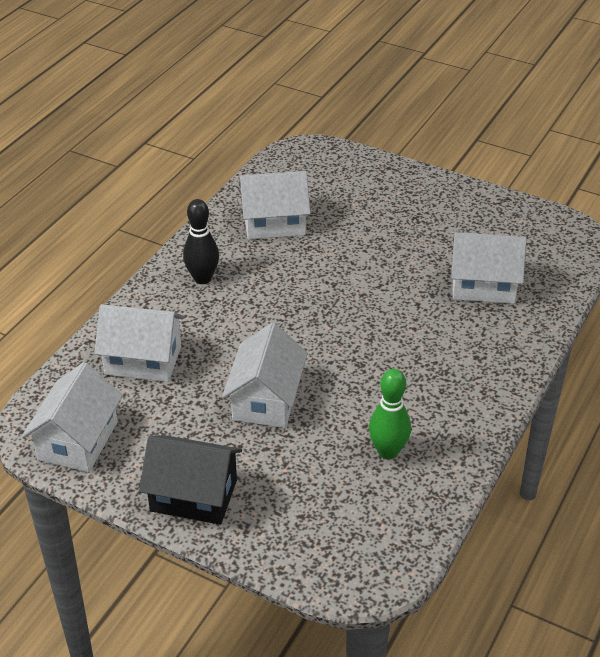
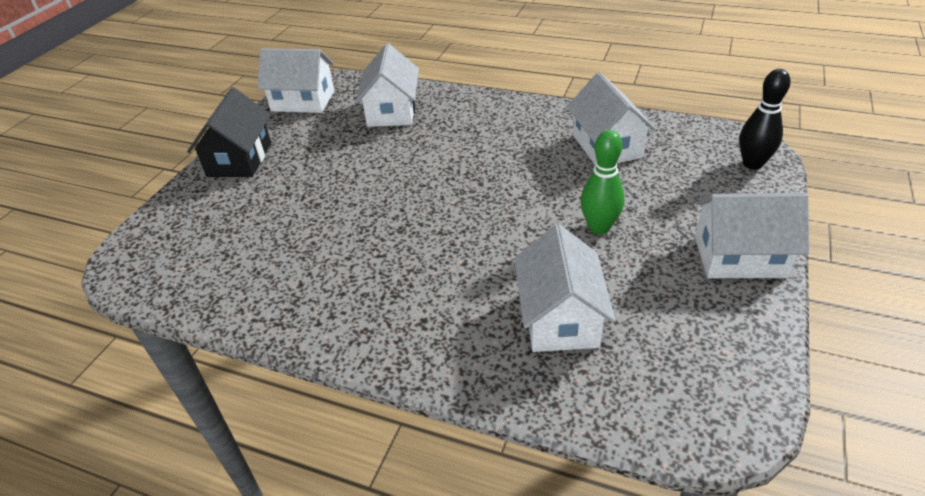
camera: 85 degrees right, 0 degrees up
black bowling pin [183,199,219,284] -> black bowling pin moved to [739,69,791,170]
white house [222,323,308,428] -> white house moved to [695,193,809,278]
green bowling pin [369,369,411,459] -> green bowling pin moved to [580,130,624,234]

